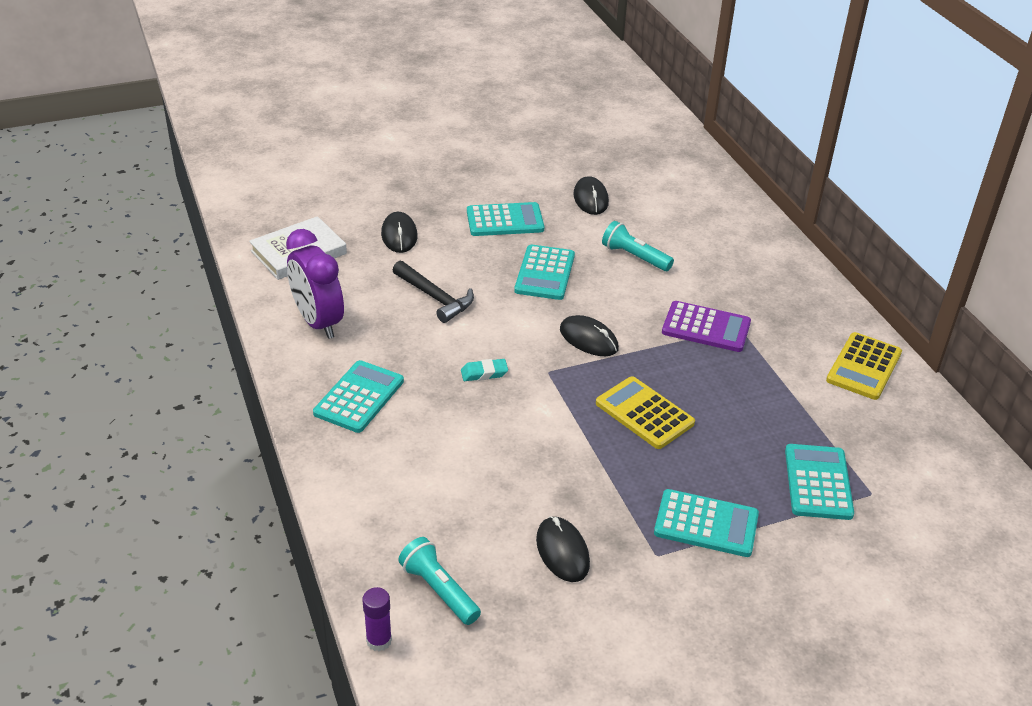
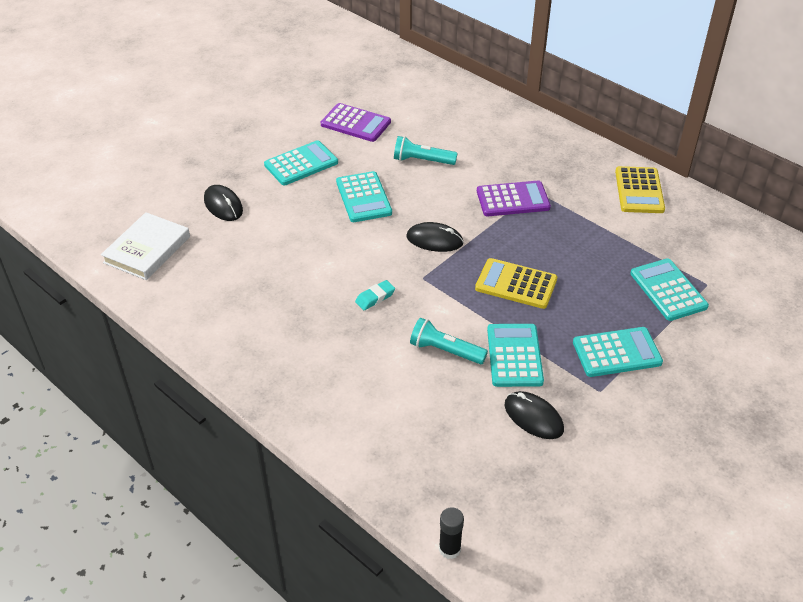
camera: 25 degrees left, 5 degrees up
purple clock [286,229,344,339] -> none
turquoise calculator [313,360,404,433] -> turquoise calculator moved to [487,324,544,387]
purple glue stick [363,587,392,651] -> black glue stick [439,507,464,559]
black hammer [392,261,474,323] -> none
turquoise flashlight [398,537,481,625] -> turquoise flashlight moved to [410,318,488,364]
black mouse [573,176,609,215] -> purple calculator [321,103,391,142]

